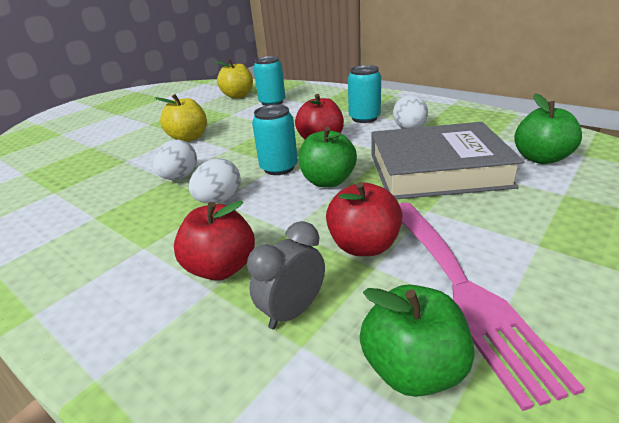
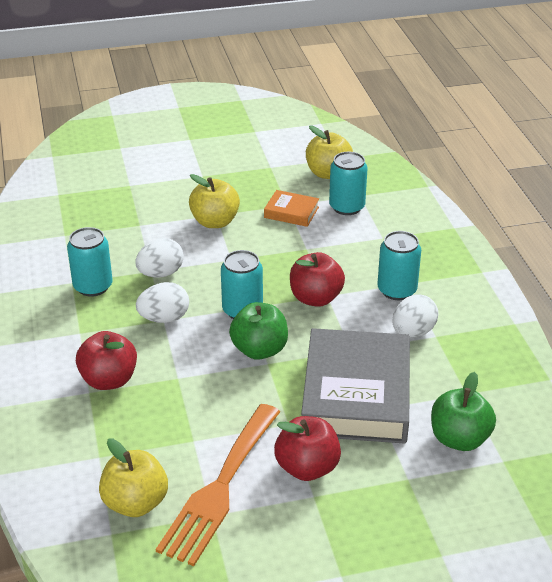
camera: 35 degrees right, 5 degrees up
grey clock [247,221,325,329] -> none
red apple [326,182,403,256] -> red apple moved to [274,416,341,481]
green apple [360,285,475,397] -> yellow apple [99,439,168,517]
grey book [371,122,525,199] -> grey book turned 60 degrees clockwise [301,328,410,444]
pink fork [399,203,585,411] -> orange fork [156,404,280,566]
none -> turquoise can [67,227,113,297]
none -> orange book [264,190,319,227]

